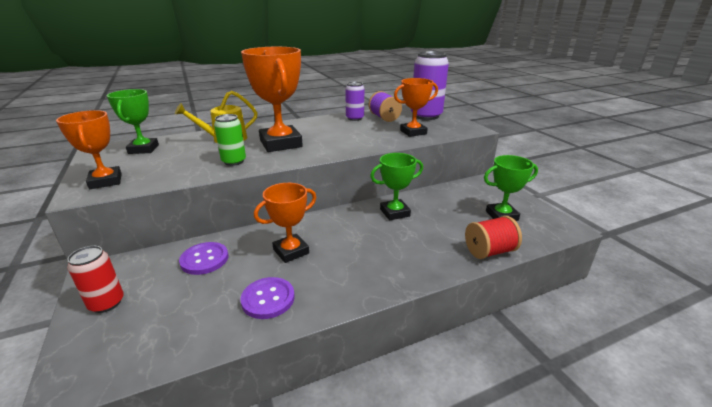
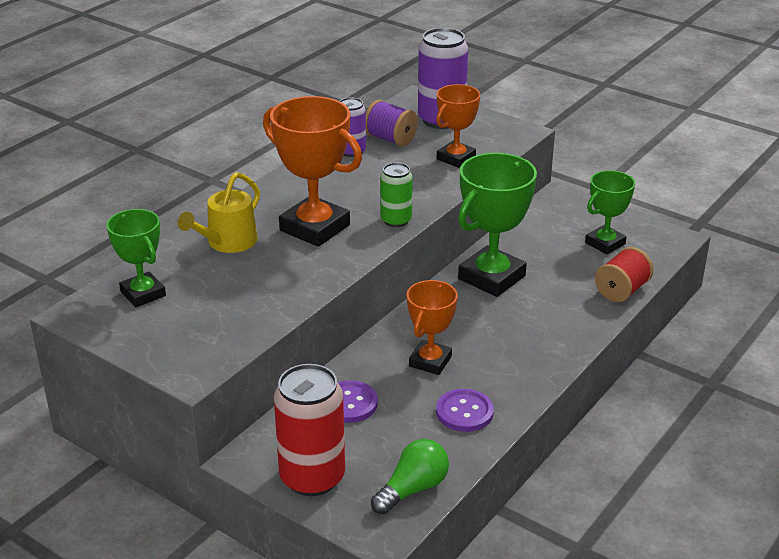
camera: 30 degrees left, 5 degrees up
orange trophy [56,110,122,189] -> none
red can [67,246,124,313] -> red can [274,364,345,496], size x1.75
green can [214,114,246,166] -> green can moved to [380,163,413,227]
green trophy [370,153,423,220] -> green trophy [458,153,537,297], size x1.63
none -> green light bulb [371,439,449,515]

